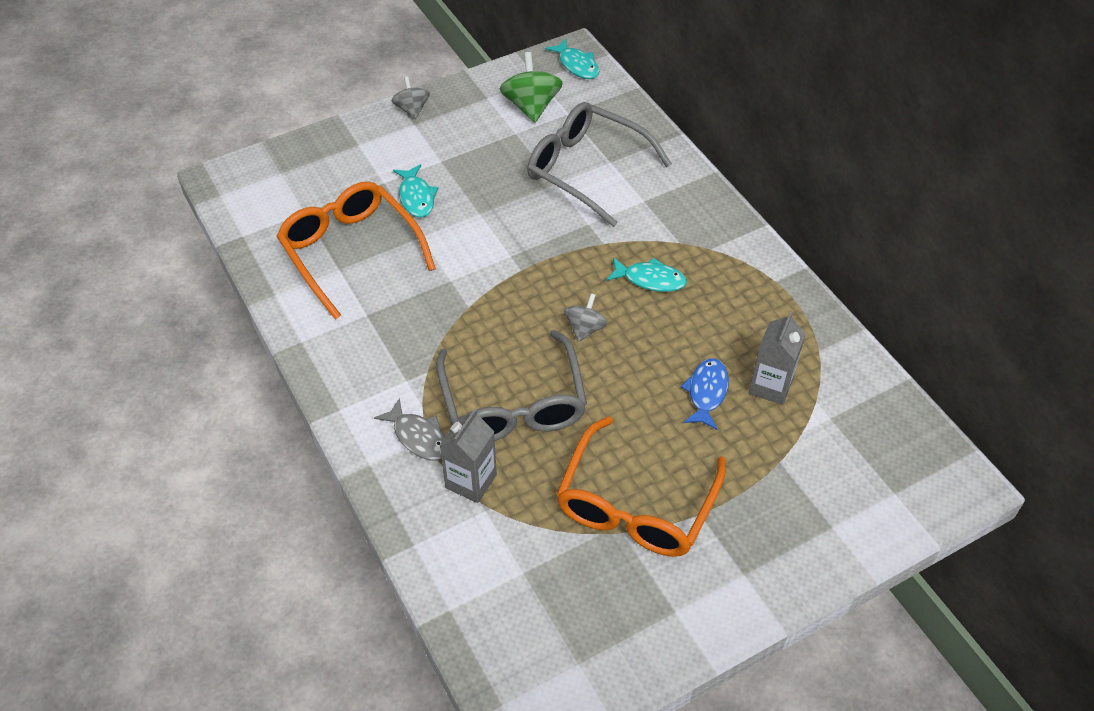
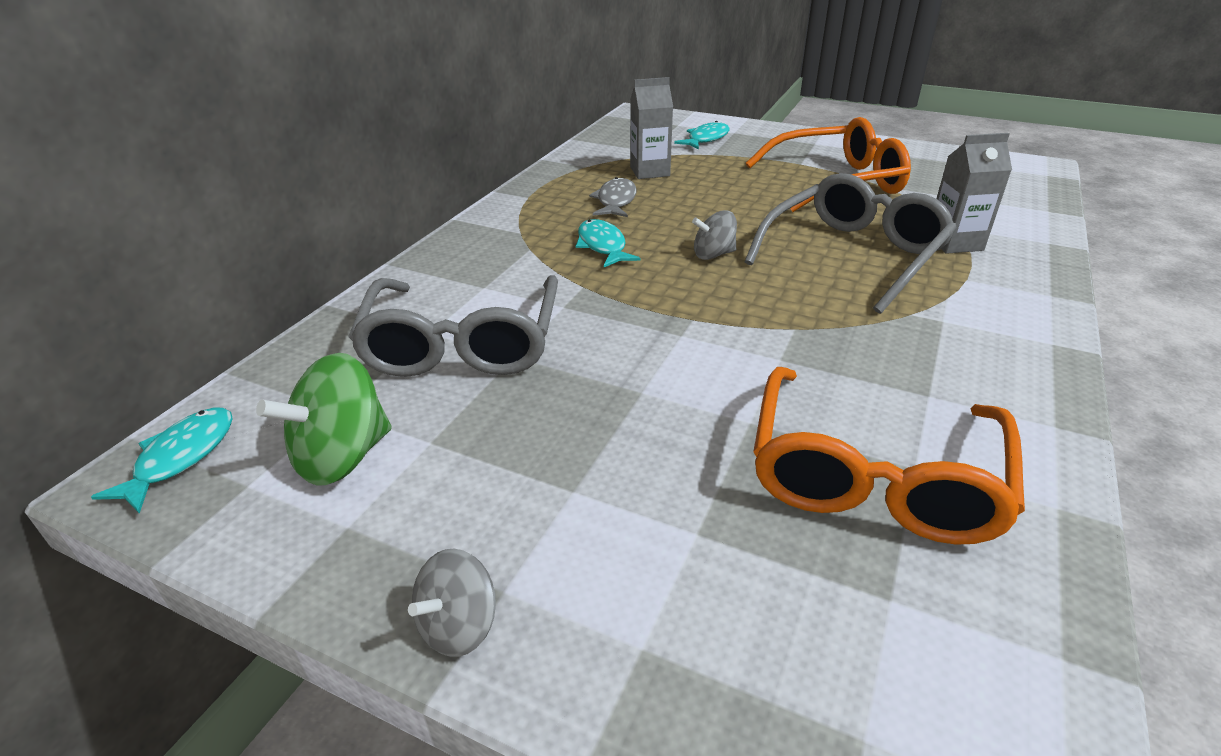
camera: 125 degrees left, 15 degrees down
grey fish [374,398,445,461] -> grey fish moved to [589,177,637,217]
turquoise fish [393,164,438,217] -> turquoise fish moved to [674,121,730,149]
blue fish [681,358,729,430] -> none

